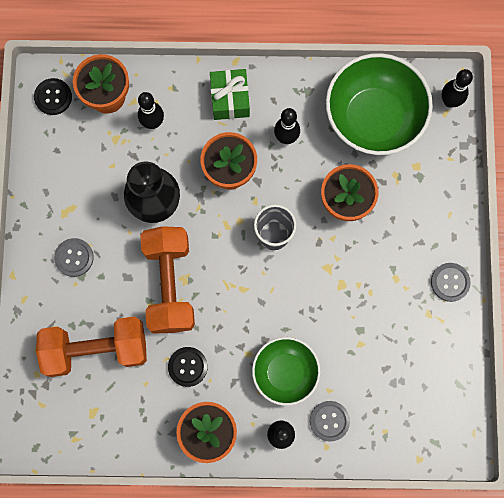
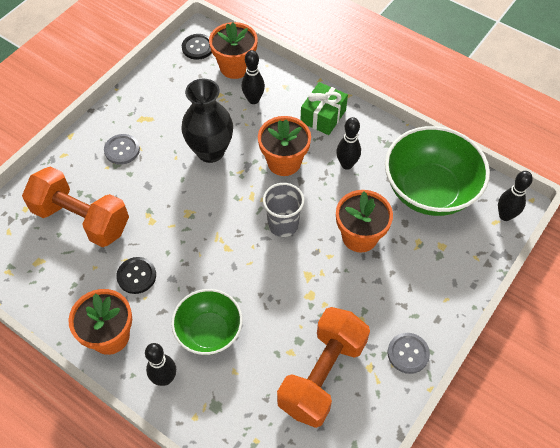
camera: 35 degrees right, 20 degrees down
orange dumbbell [140,226,195,334] -> orange dumbbell moved to [277,307,370,428]
grey button [310,401,350,441] -> none

